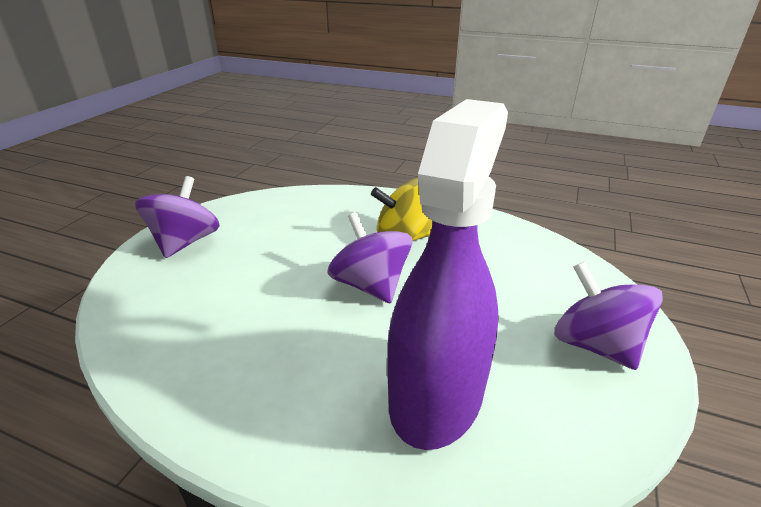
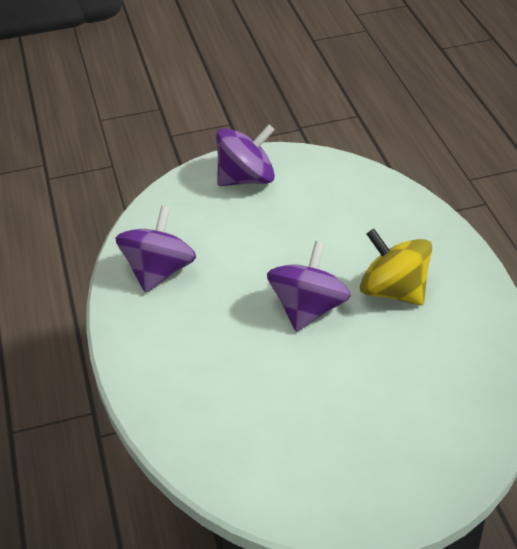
camera: 55 degrees right, 10 degrees up
purple spray bottle [388,99,508,450] -> none
purple spinning top [554,261,663,370] -> purple spinning top moved to [116,206,196,293]

